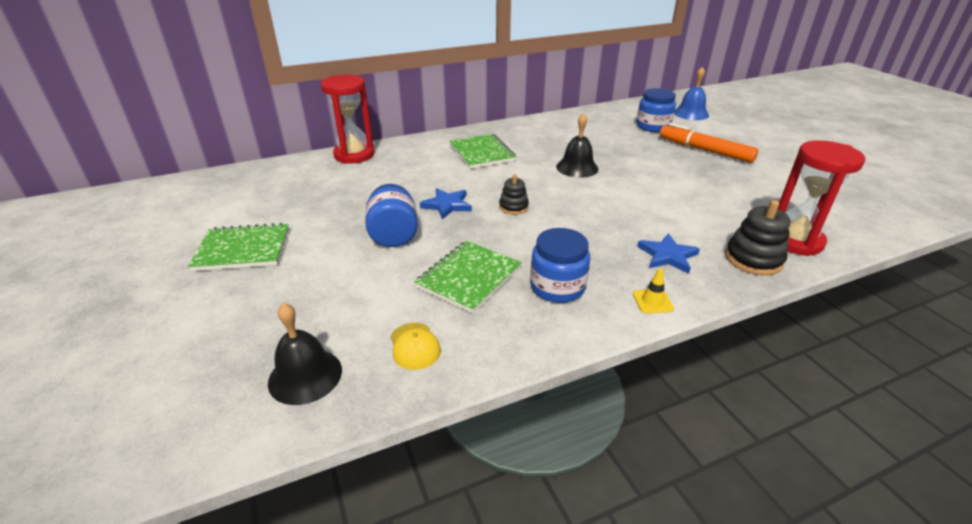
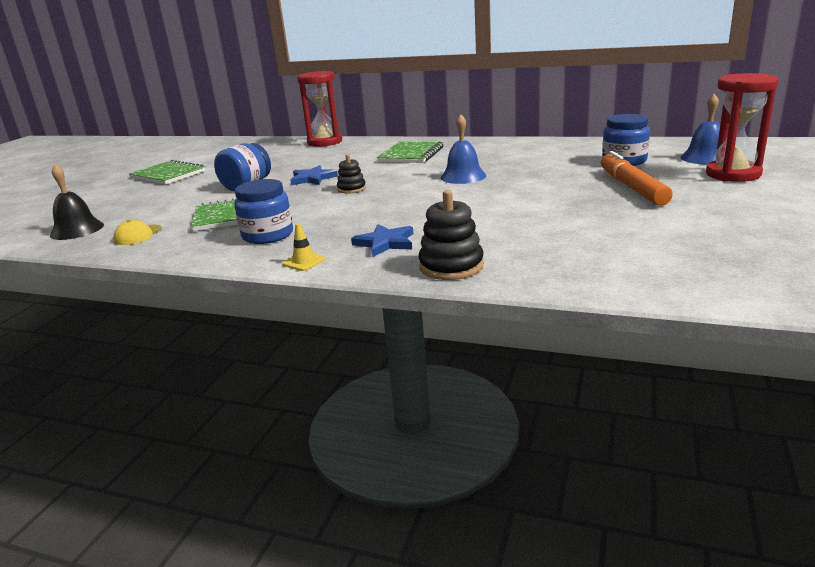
camera: 45 degrees right, 10 degrees down
black bell [556,113,598,178] -> blue bell [440,114,486,184]
red hourglass [778,140,865,256] -> red hourglass moved to [706,73,779,182]

